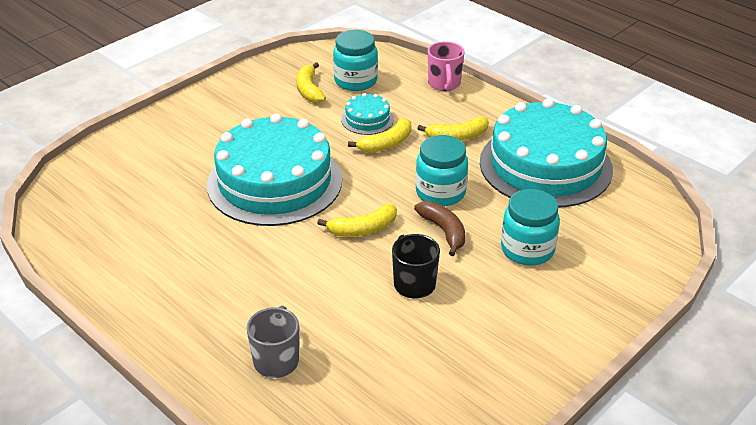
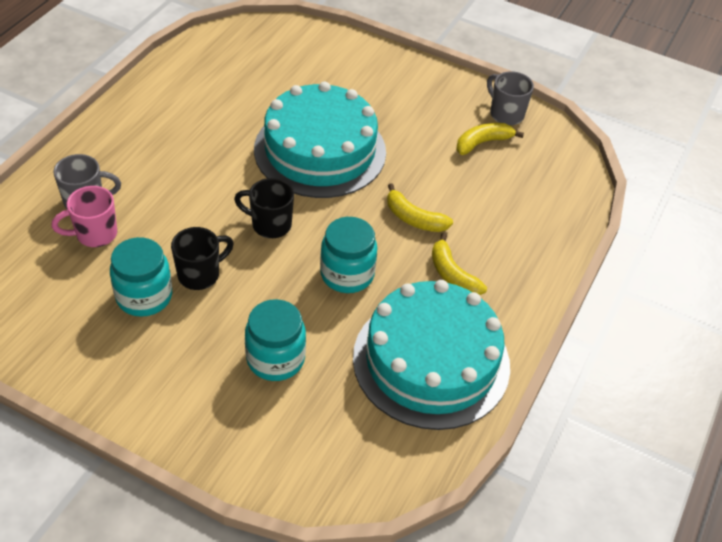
camera: 70 degrees right, 10 degrees up
yellow banana [317,204,397,237] -> black mug [234,178,294,238]
turquoise jar [333,30,378,91] -> turquoise jar moved to [110,237,172,317]
turquoise cake [341,93,394,135] -> none
brown banana [414,201,466,256] -> none
pink mug [428,41,464,91] -> pink mug moved to [51,186,117,247]
none -> grey mug [487,71,534,125]

